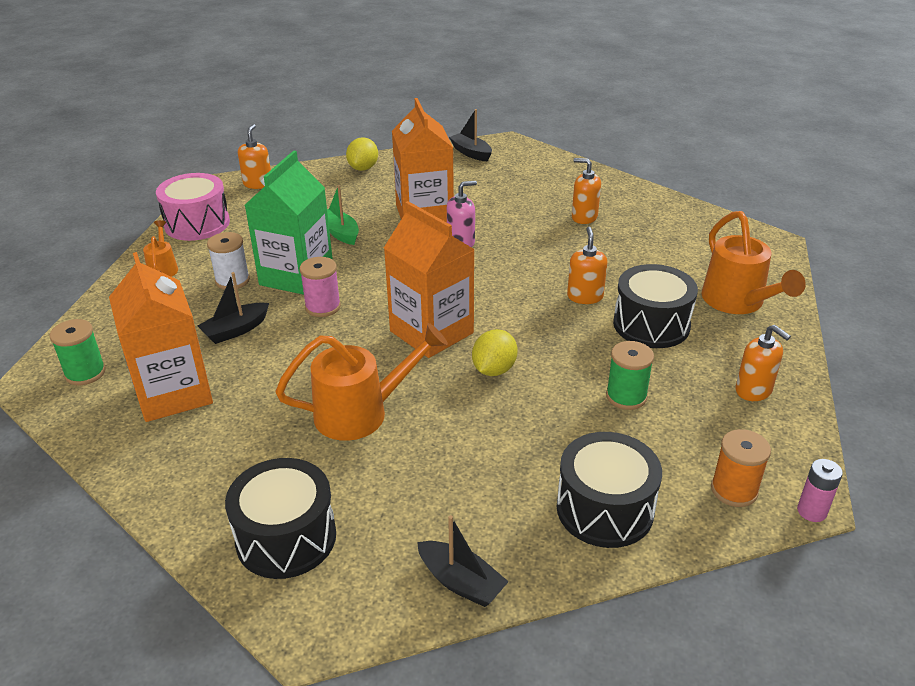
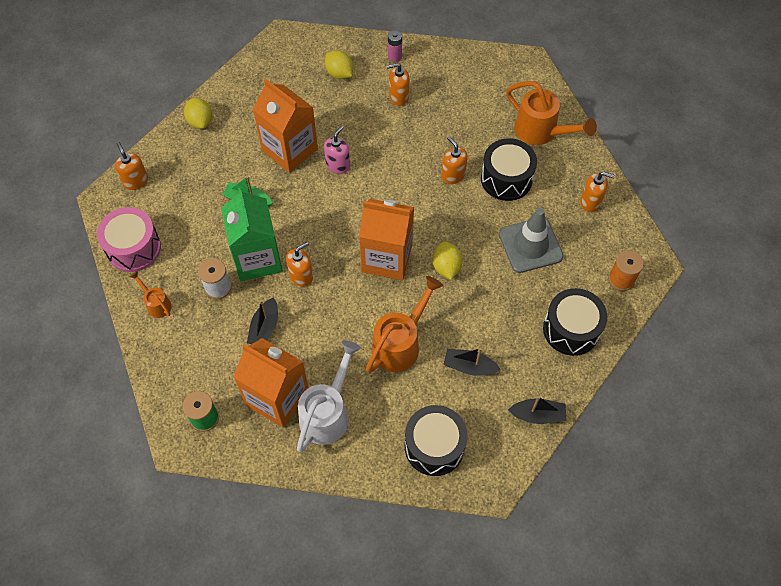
camera: 35 degrees left, 25 degrees up
pink spool [300,257,341,317] -> orange soap dispenser [286,242,313,287]
black boat [449,109,492,161] -> black boat moved to [444,348,501,376]
green spool [606,341,654,410] -> grey traffic cone [499,208,563,273]
pink battery [797,459,843,522] -> pink battery moved to [388,30,402,62]
none -> white watering can [297,340,361,453]
none -> yellow lemon [325,50,353,79]

